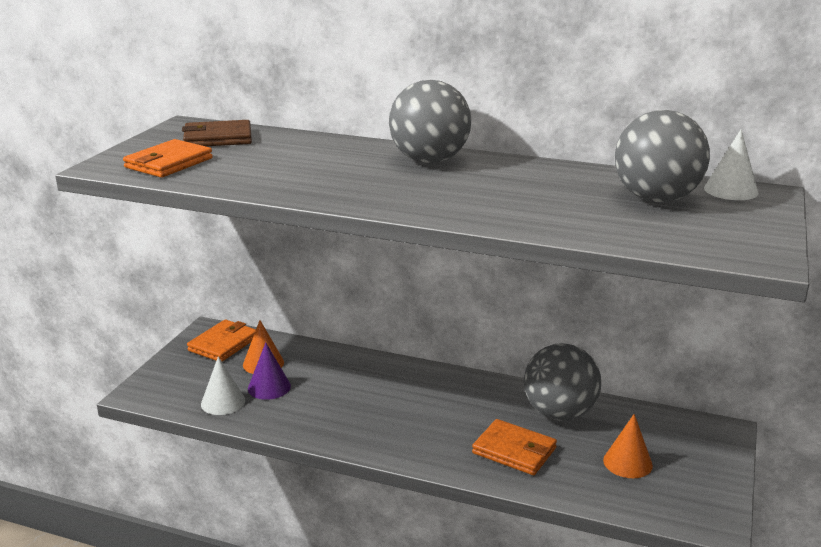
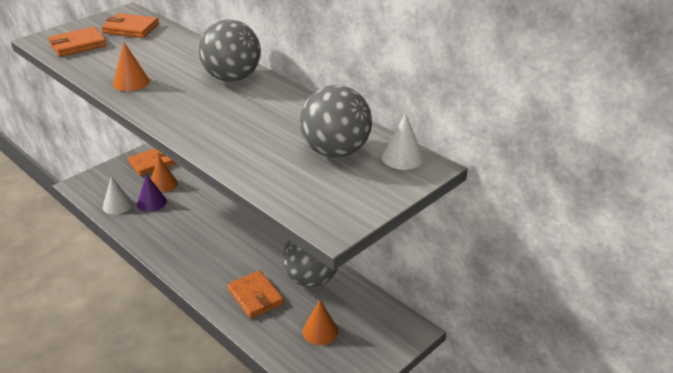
camera: 25 degrees right, 10 degrees up
brown wallet [182,120,252,146] -> orange wallet [101,13,159,38]
none -> orange cone [113,42,150,91]

